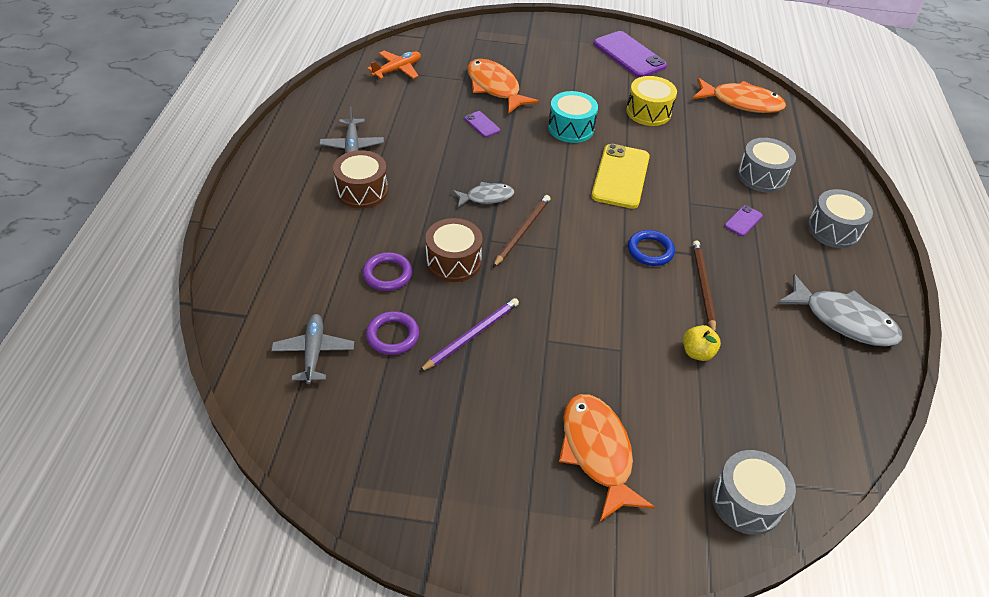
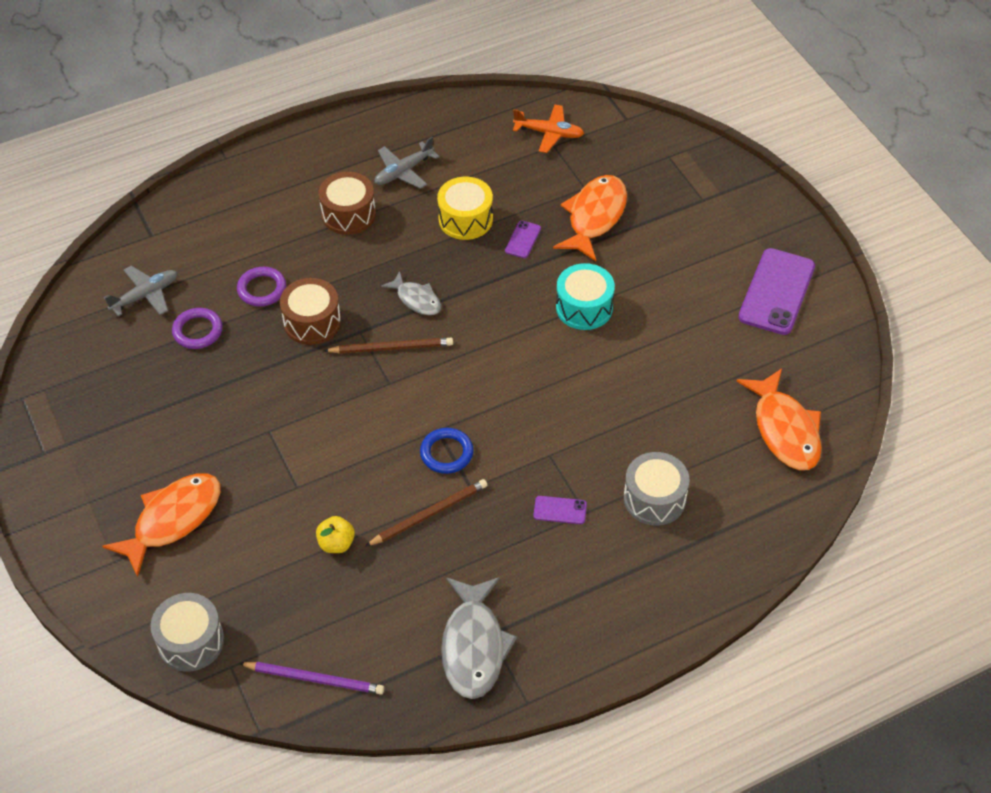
camera: 60 degrees right, 5 degrees up
purple pencil [419,298,519,372] -> purple pencil moved to [239,662,384,695]
yellow phone [591,144,650,209] -> none
yellow drum [626,76,677,126] -> yellow drum moved to [437,177,493,240]
grey drum [807,189,873,249] -> none

